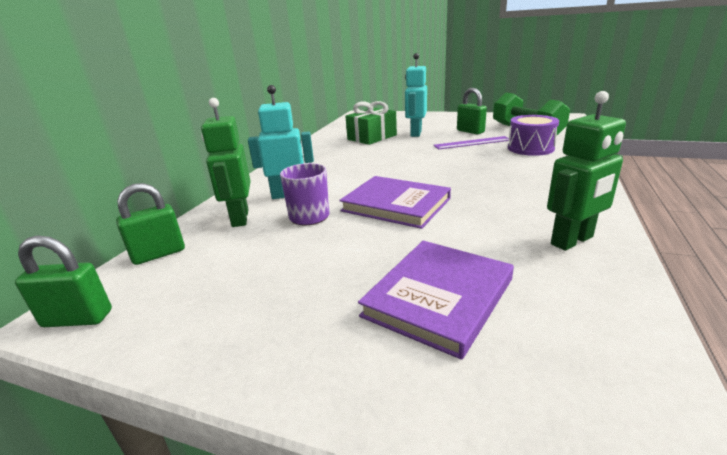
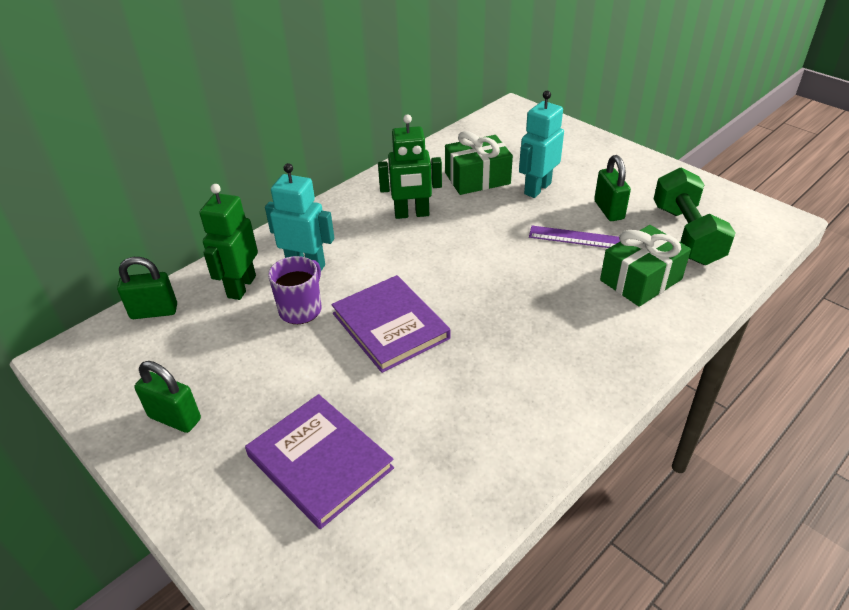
camera: 25 degrees right, 15 degrees up
green padlock [15,235,112,327] -> green padlock moved to [134,361,201,433]
purple book [358,241,514,360] -> purple book turned 75 degrees clockwise [245,394,394,529]
purple drum [508,115,559,156] -> green gift [600,225,691,307]
green robot [547,91,626,251] -> green robot moved to [378,114,442,219]

